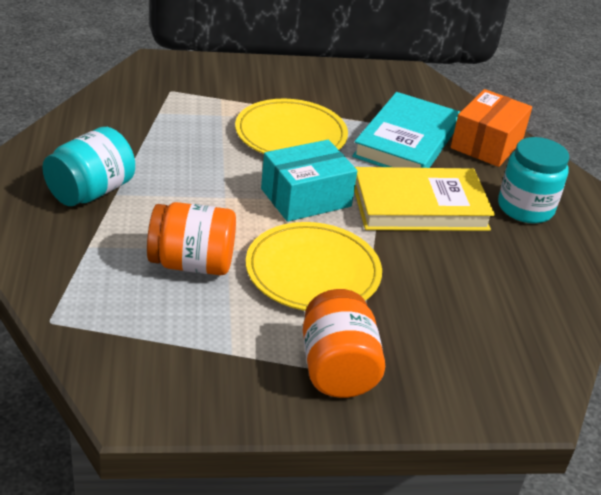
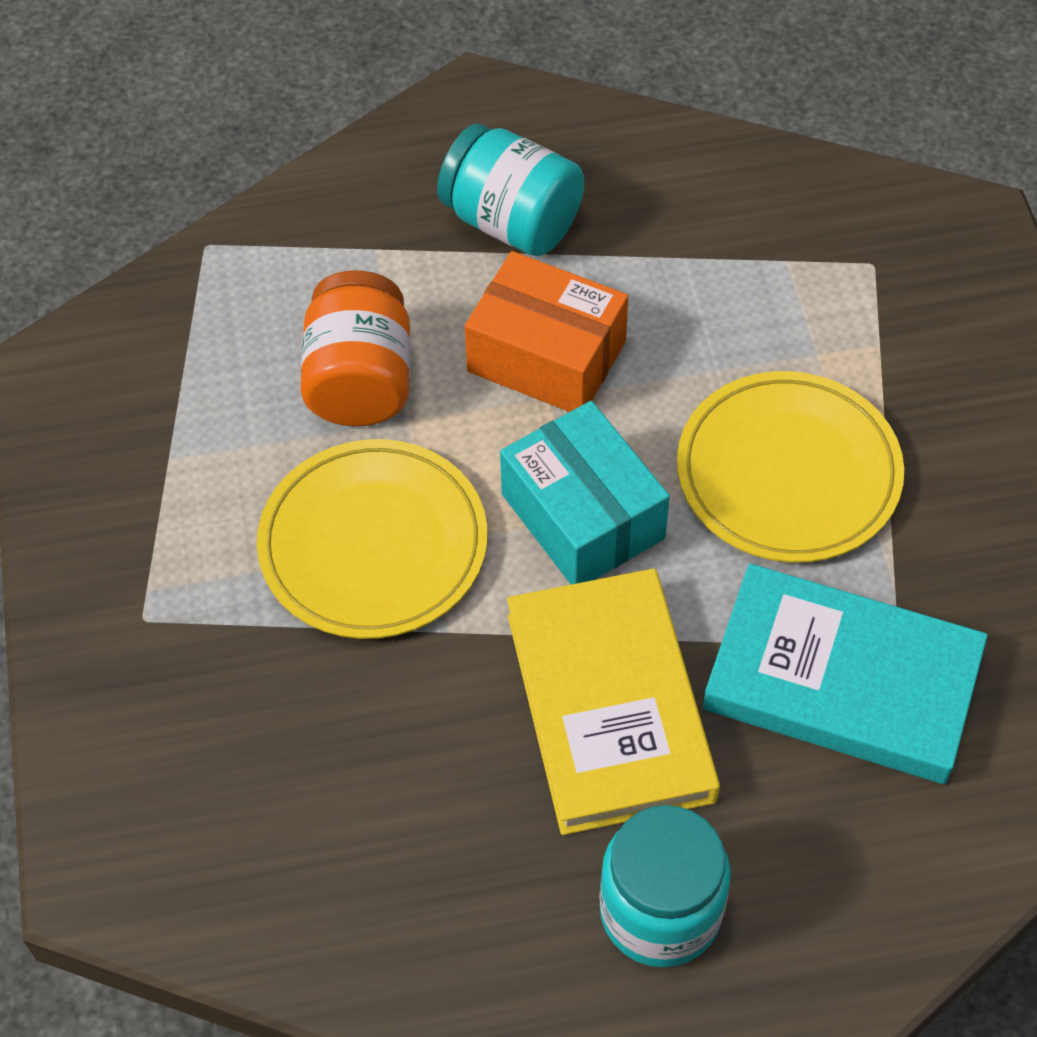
camera: 90 degrees right, 20 degrees up
orange jar [303,289,385,398] -> none
orange box [451,89,532,167] -> orange box moved to [465,251,628,412]

